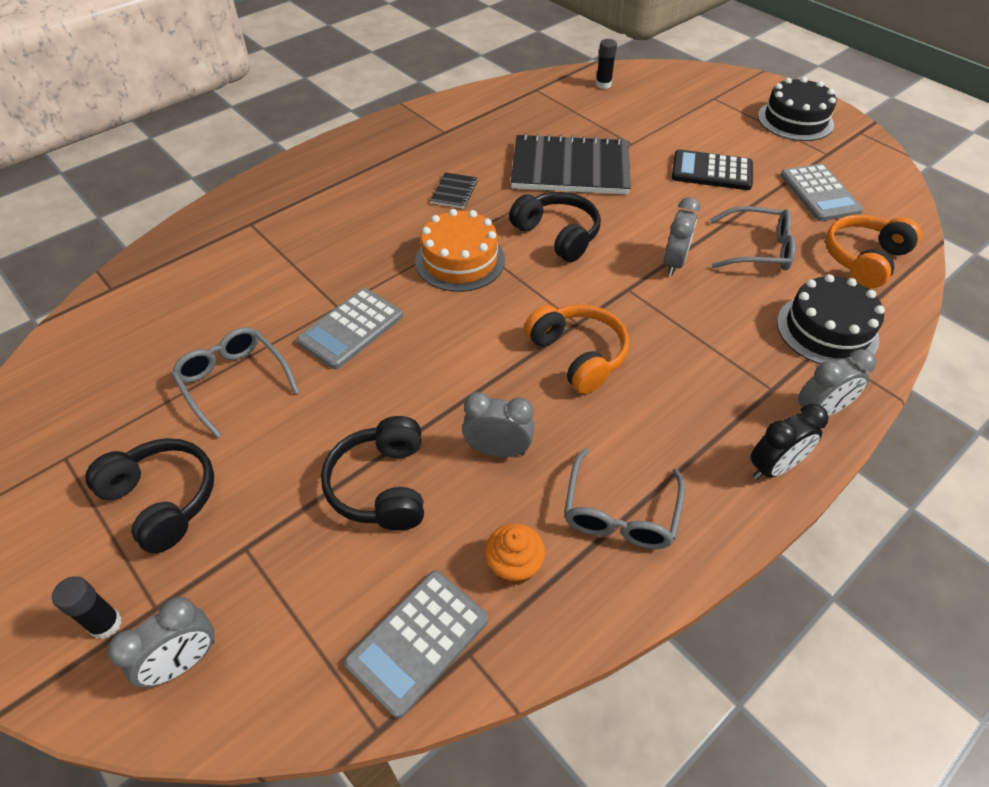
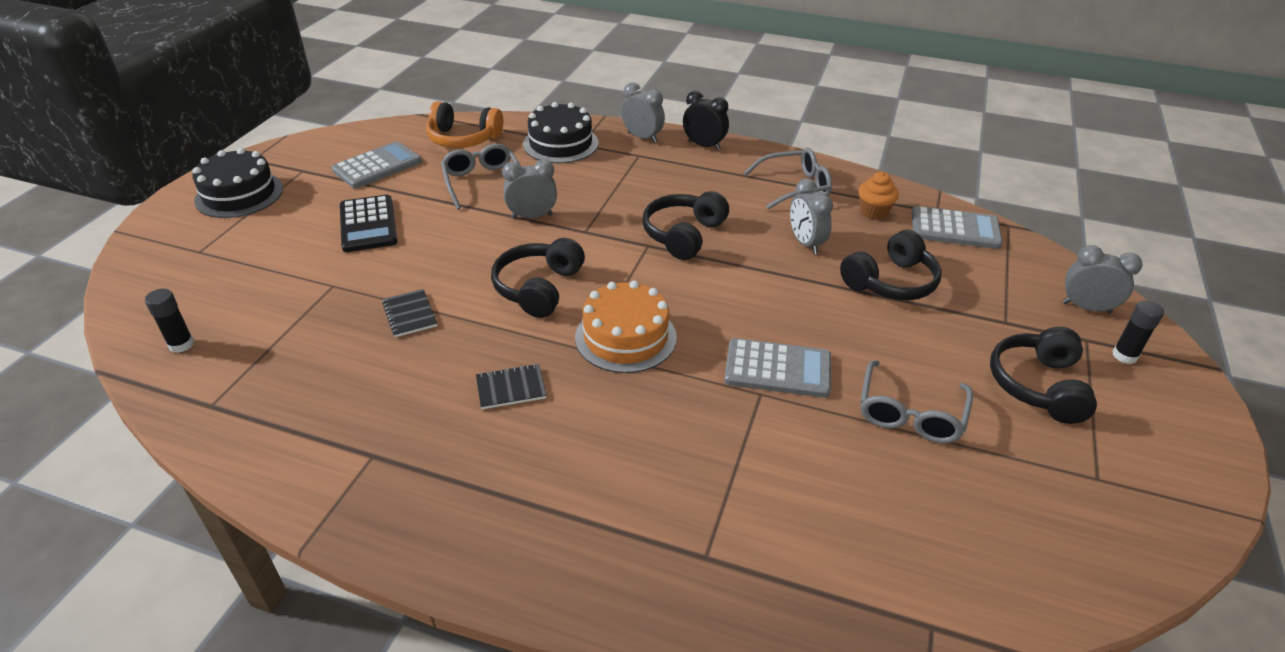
camera: 120 degrees left, 10 degrees down
black notebook [511,133,631,195] -> black notebook [382,289,437,337], size x0.41
orange headphones [524,304,629,394] -> black headphones [642,191,729,260]

